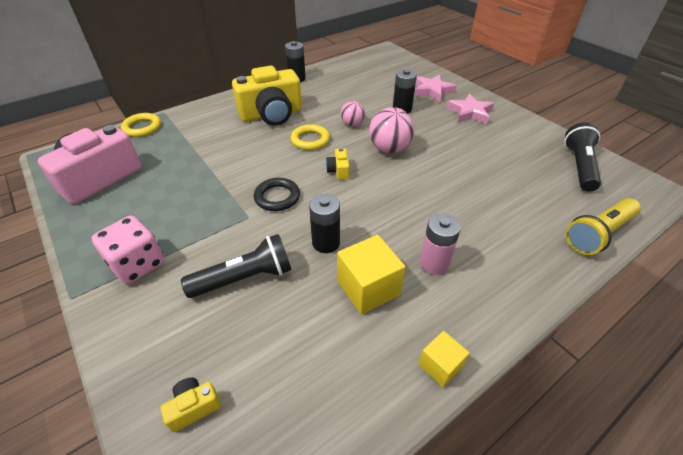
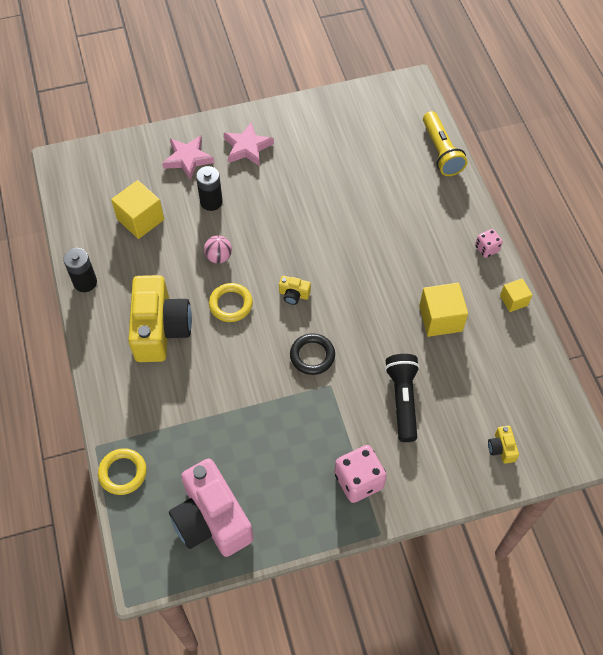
camera: 70 degrees left, 15 degrees up
black battery [309,194,340,253] -> none
pink ball [369,107,414,153] -> none
pink battery [420,214,461,275] -> none
black flashlight [564,123,601,192] -> none
none -> yellow cube [111,180,164,239]
none -> pink dice [475,229,503,258]

